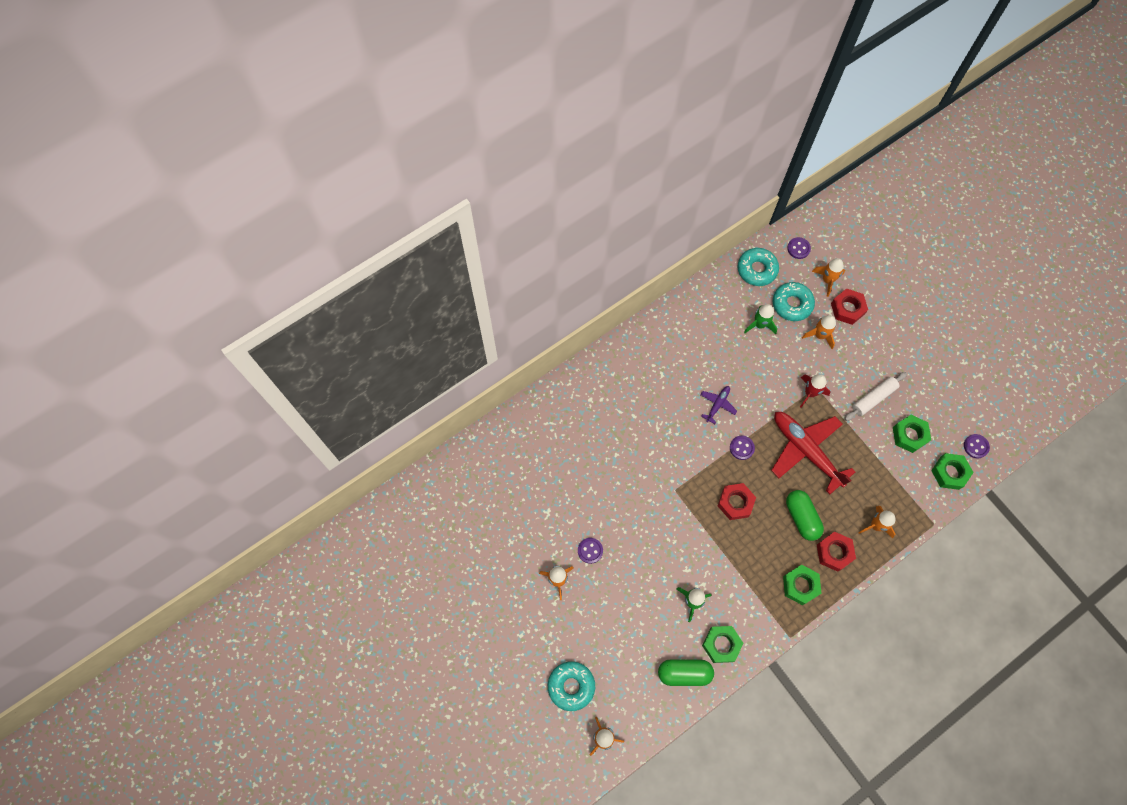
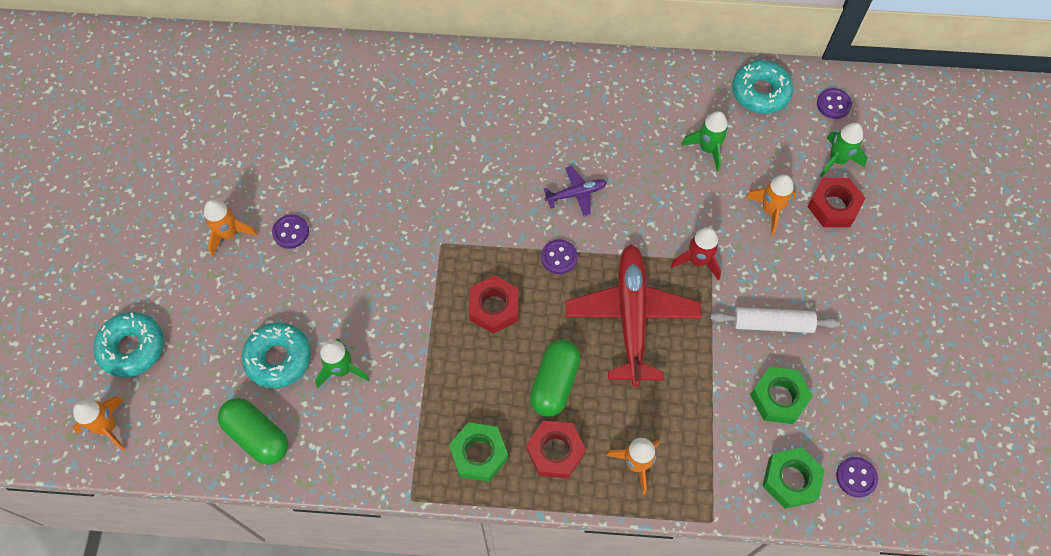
camera: 40 degrees right, 5 degrees down
green nut [702,626,743,663] -> none
turquoise donut [773,282,815,321] -> turquoise donut moved to [241,322,311,388]
orange rocket [812,258,845,297] -> green rocket [820,123,867,177]

